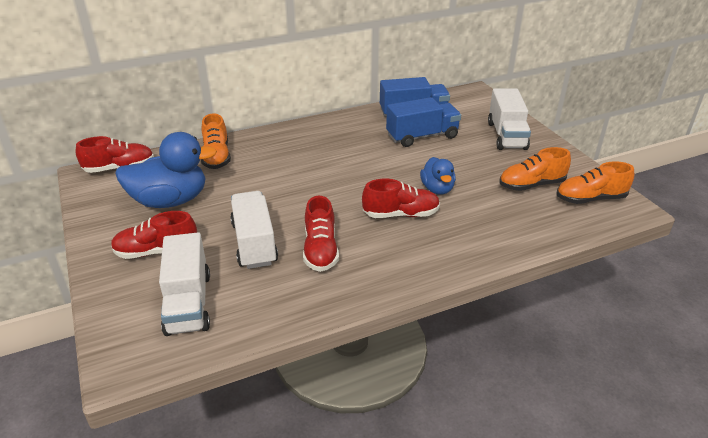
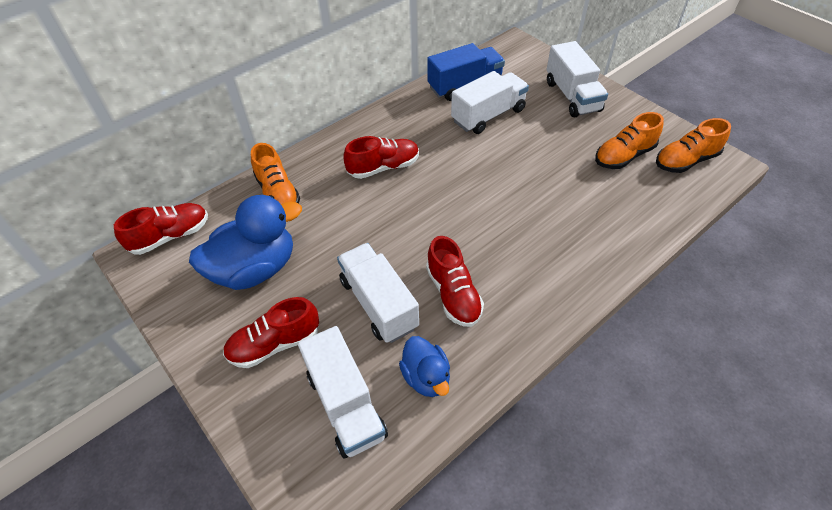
camera: 15 degrees left, 15 degrees up
red shoe [362,179,440,218] -> red shoe moved to [343,136,419,179]
blue truck [386,97,461,147] -> white truck [451,71,529,134]
blue duck [420,157,456,195] -> blue duck moved to [399,336,450,397]

